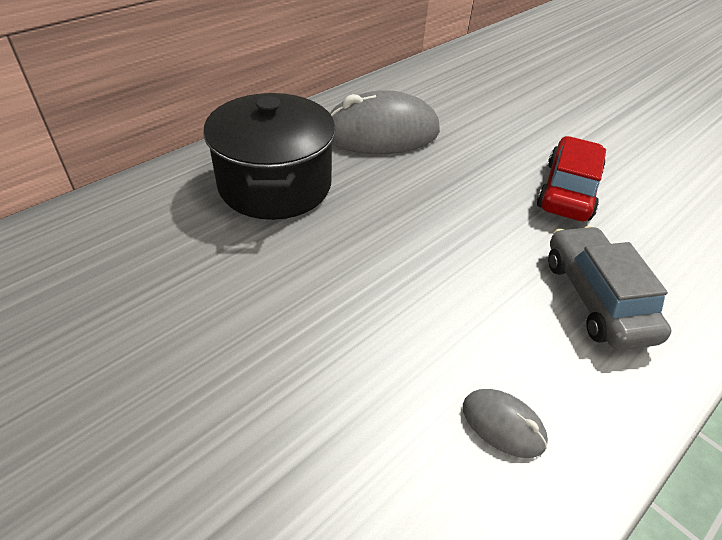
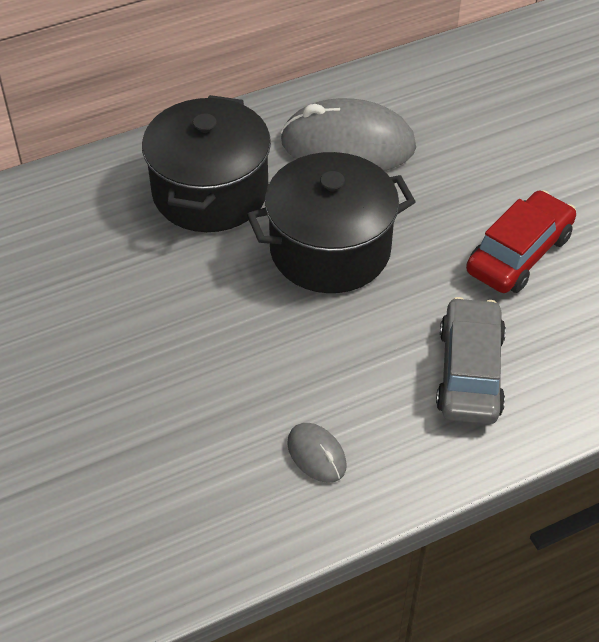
camera: 20 degrees right, 5 degrees up
none -> black pot [247,152,416,293]

